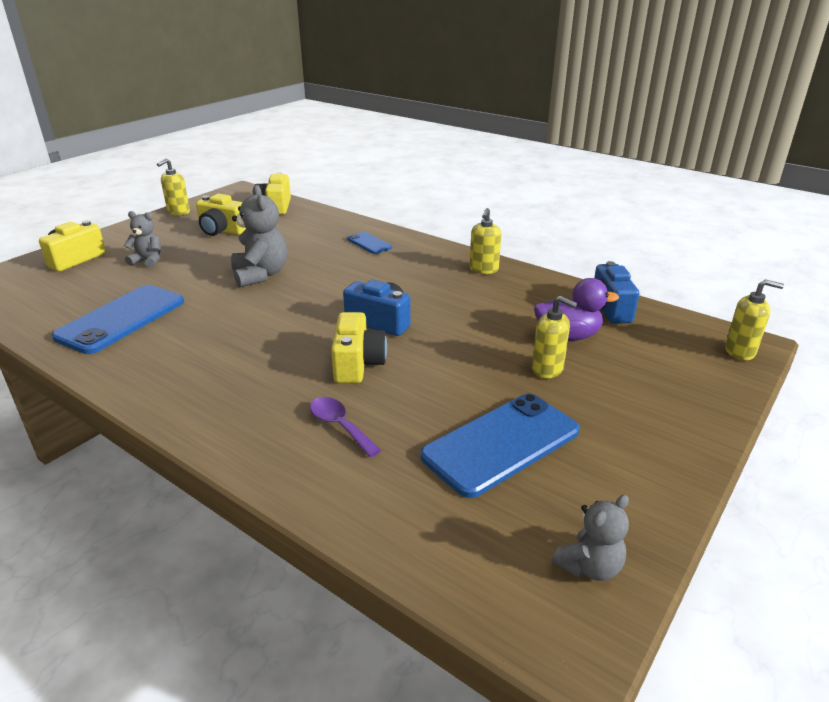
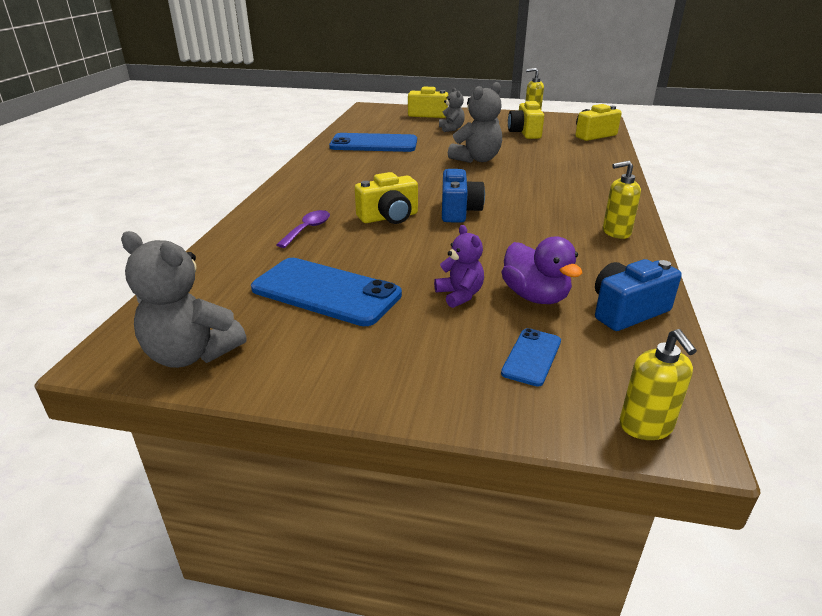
camera: 65 degrees right, 0 degrees up
blue phone [347,232,392,254] -> blue phone moved to [501,328,561,387]
yellow soap dispenser [532,296,578,378] -> purple teddy bear [434,225,484,308]
grey teddy bear [552,495,629,581] -> grey teddy bear [121,231,247,368], size x1.66

